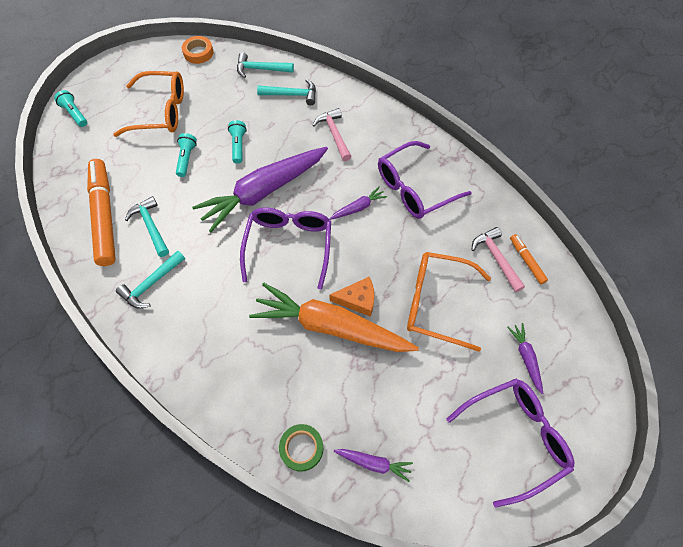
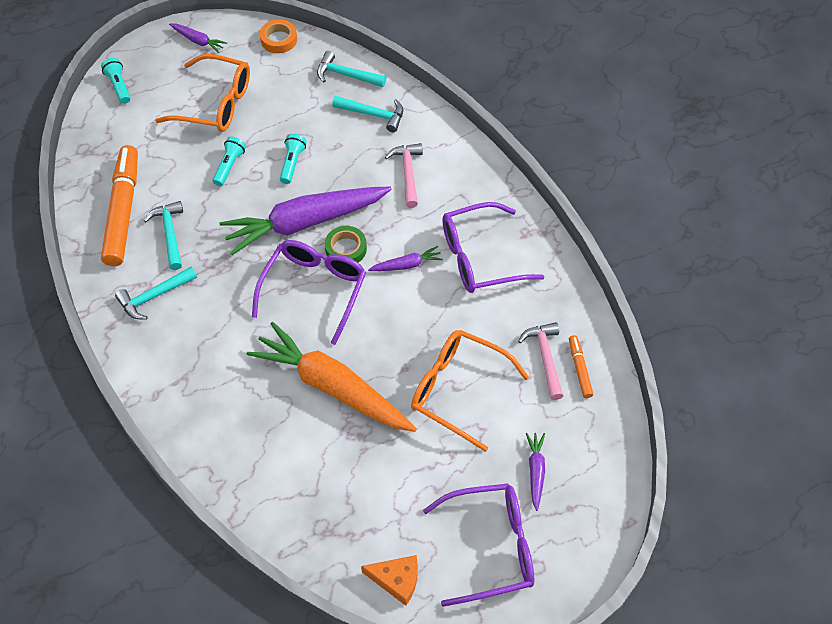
camera: 15 degrees right, 5 degrees down
green tape [279,424,323,472] -> green tape moved to [325,226,367,263]
orange cheese [329,277,374,317] -> orange cheese moved to [361,555,418,606]
purple carrot [334,449,413,482] -> purple carrot moved to [169,23,227,53]

